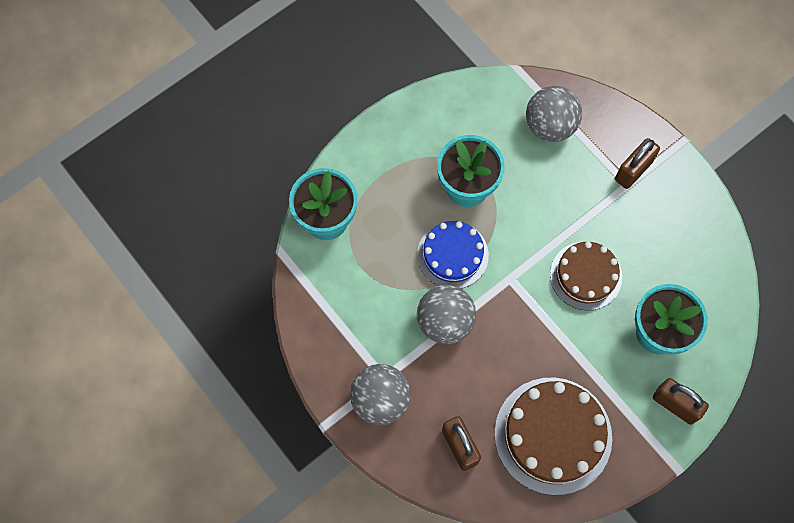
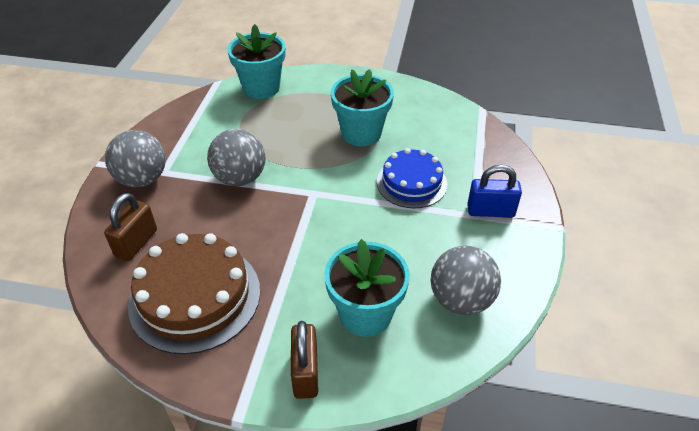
camera: 50 degrees right, 25 degrees down
blue cake [417,221,489,288] -> blue cake moved to [377,148,447,208]
grey ball [526,86,582,142] -> grey ball moved to [431,246,501,315]
brown cake [550,242,622,311] -> none
brown padlock [615,138,660,189] -> blue padlock [467,165,522,217]

